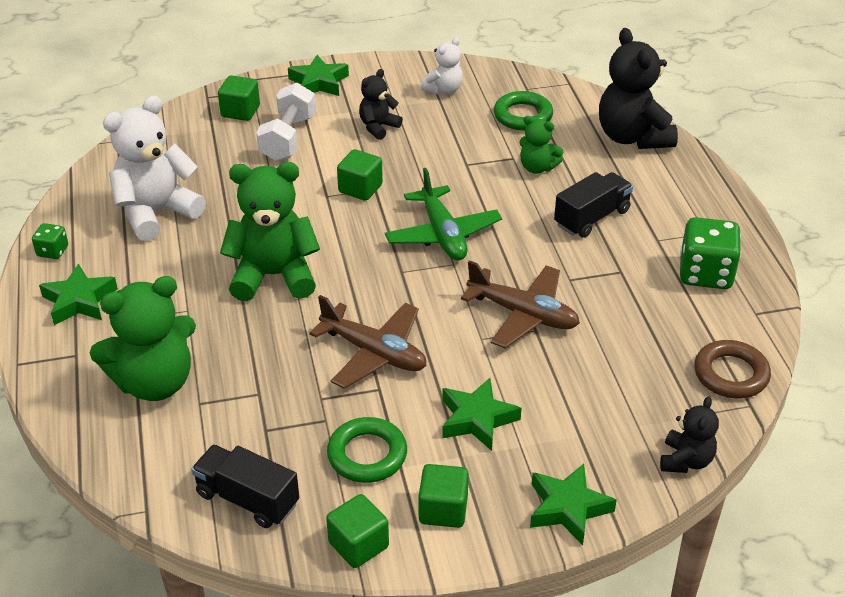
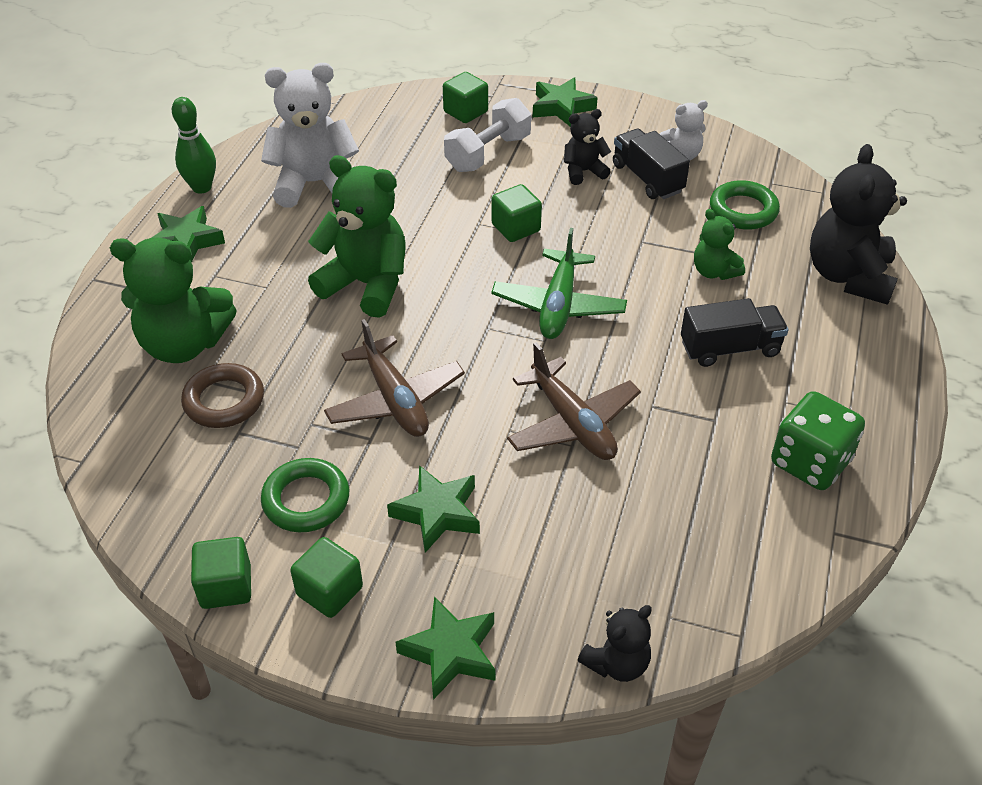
camera: 30 degrees right, 5 degrees up
green dice [32,223,68,259] -> green bowling pin [172,97,216,193]
black truck [191,445,299,528] -> black truck moved to [613,129,690,199]
brown ring [694,340,771,398] -> brown ring moved to [181,363,264,428]

